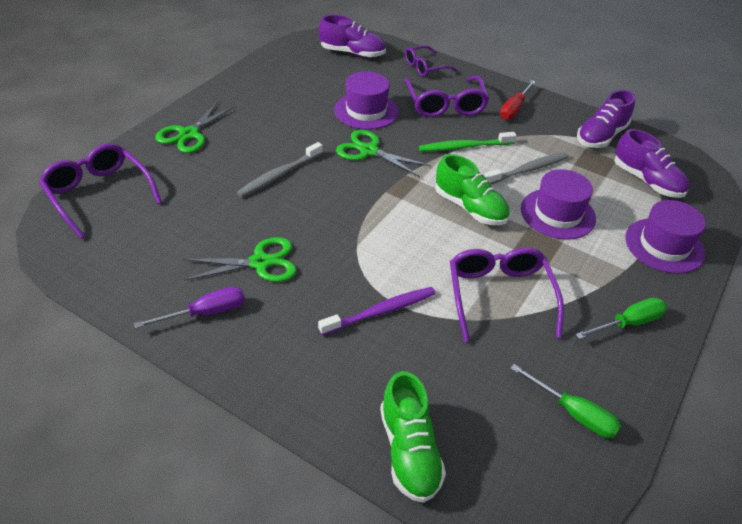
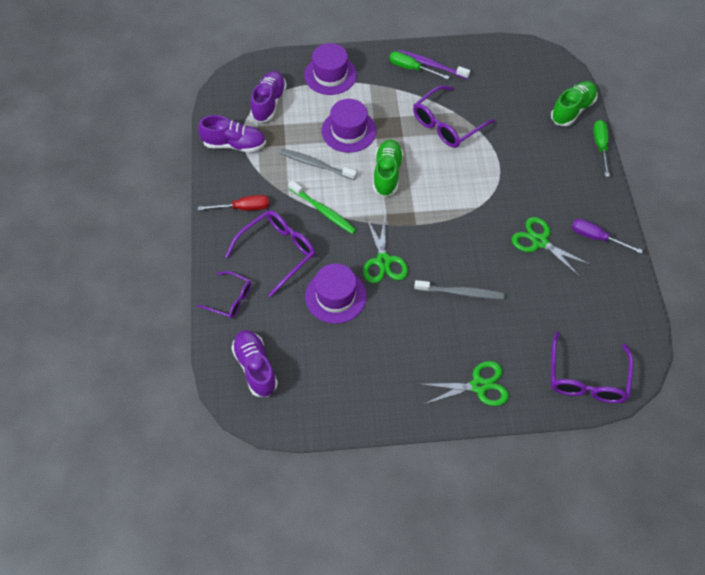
camera: 125 degrees left, 15 degrees up
purple toothbrush [318,287,436,336] -> purple toothbrush moved to [398,50,470,79]
green screwdriver [510,364,621,438] -> green screwdriver moved to [593,120,610,177]

